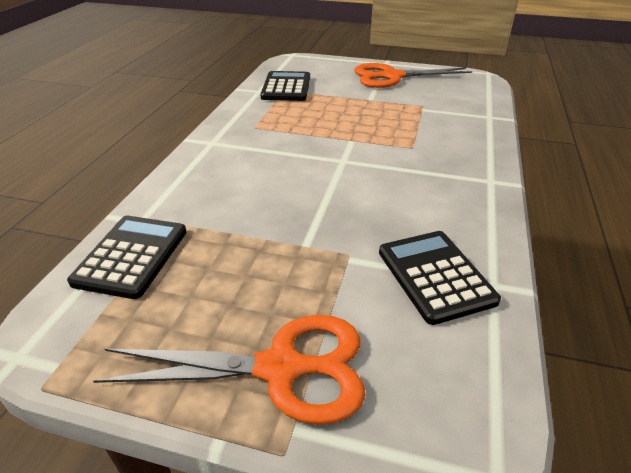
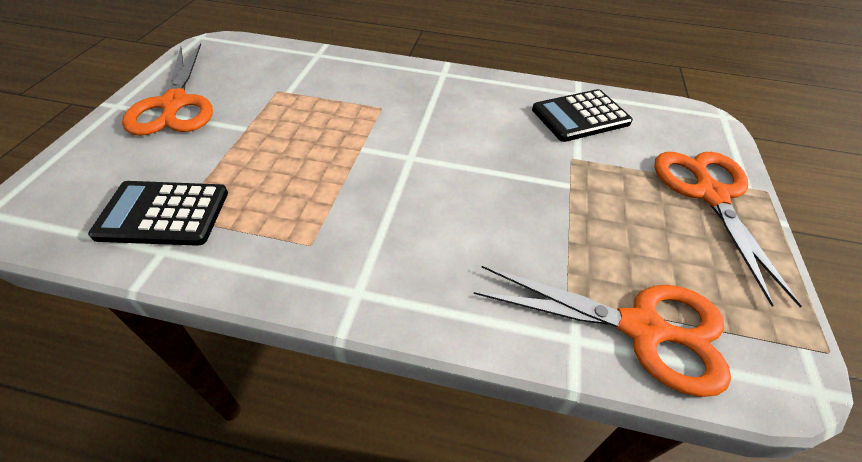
camera: 95 degrees left, 10 degrees up
black calculator [67,216,186,299] -> orange scissors [474,266,731,397]

